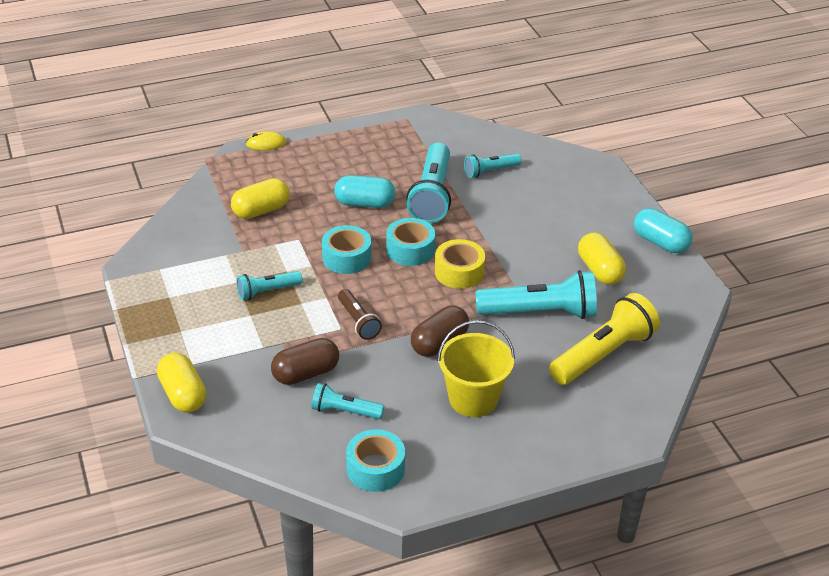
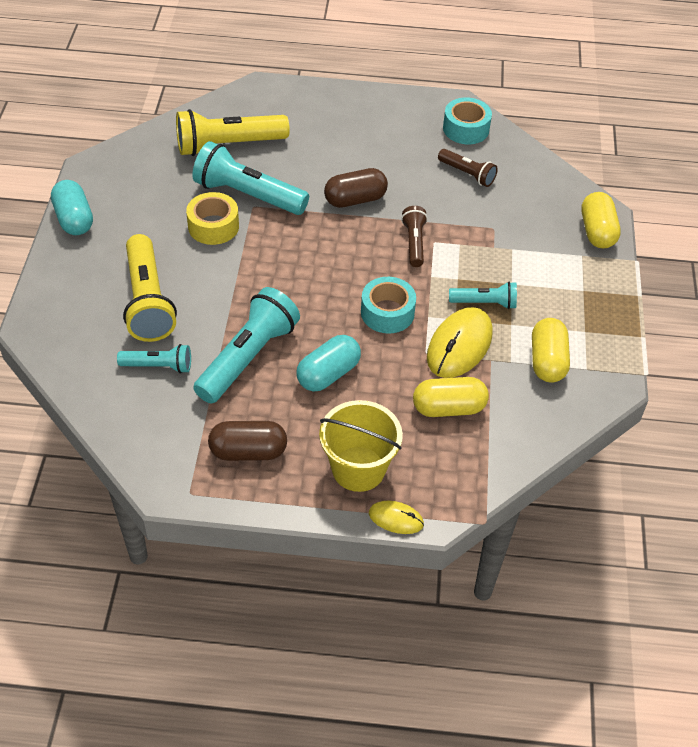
camera: 155 degrees left, 10 degrees up
brown capsule [271,338,339,385] -> brown capsule moved to [208,421,287,461]
turquoise flashlight [312,383,384,419] -> brown flashlight [438,149,498,187]
turquoise capsule [334,175,395,208] -> turquoise capsule turned 75 degrees counterclockwise [296,335,361,391]
turquoise tape [386,218,435,266] -> none
yellow tape [435,239,485,289] -> yellow tape moved to [186,192,239,245]
yellow bucket [437,320,515,417] -> yellow bucket moved to [319,400,403,492]
yellow capsule [578,232,626,285] -> yellow capsule moved to [532,318,570,383]
none -> yellow flashlight [123,234,177,342]
none -> yellow mouse [427,307,493,378]

